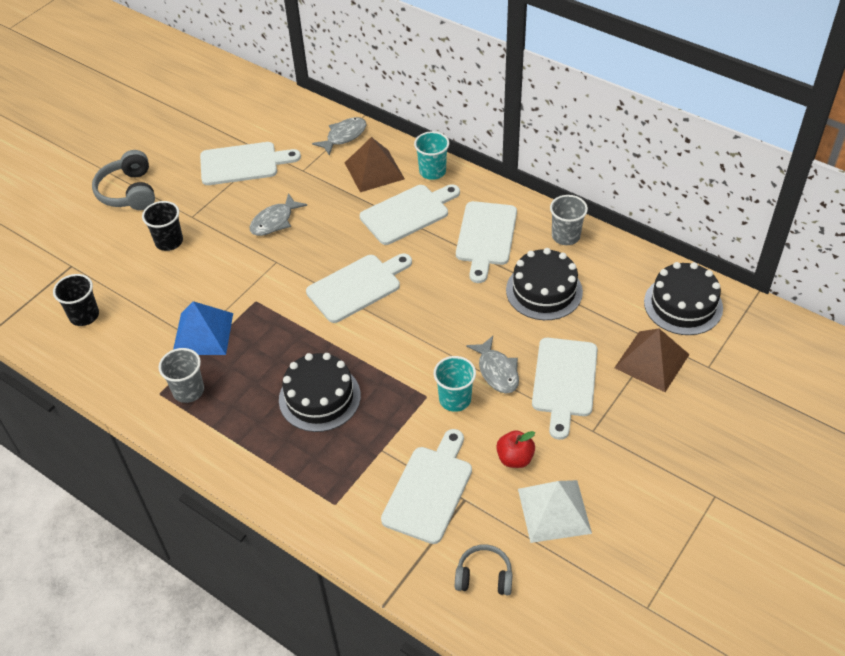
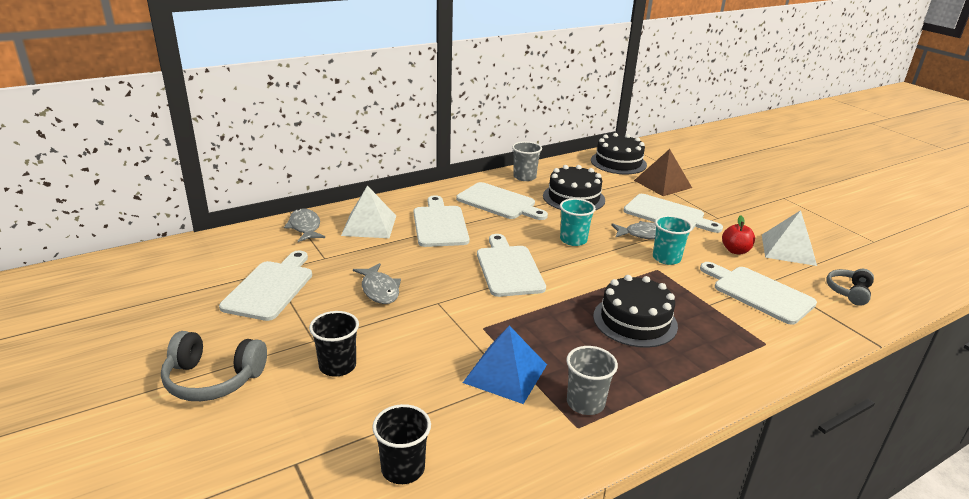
camera: 70 degrees left, 20 degrees down
brown pyramid [345,137,405,192] -> white pyramid [341,185,396,238]
turquoise cup [414,131,449,180] -> turquoise cup moved to [560,198,596,246]

